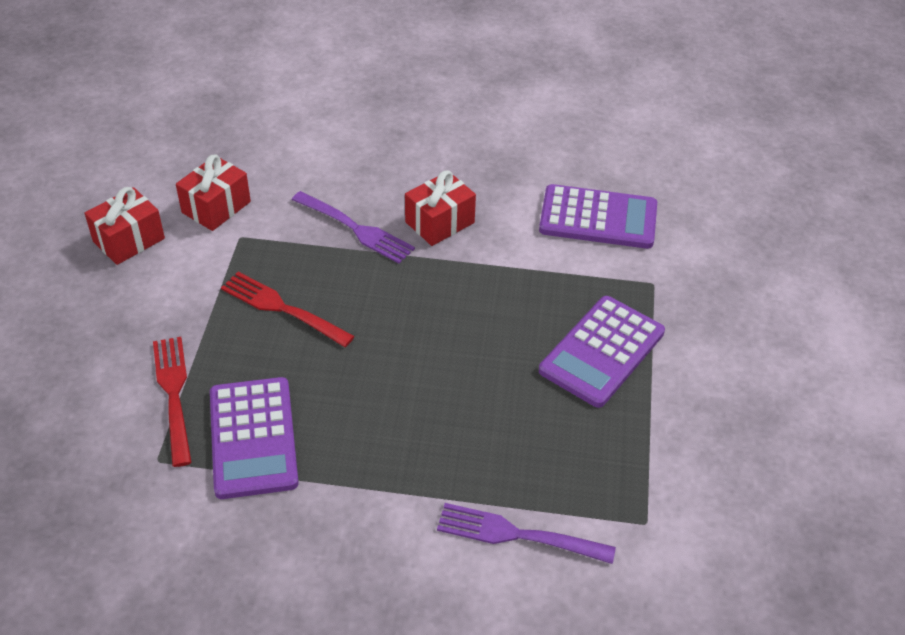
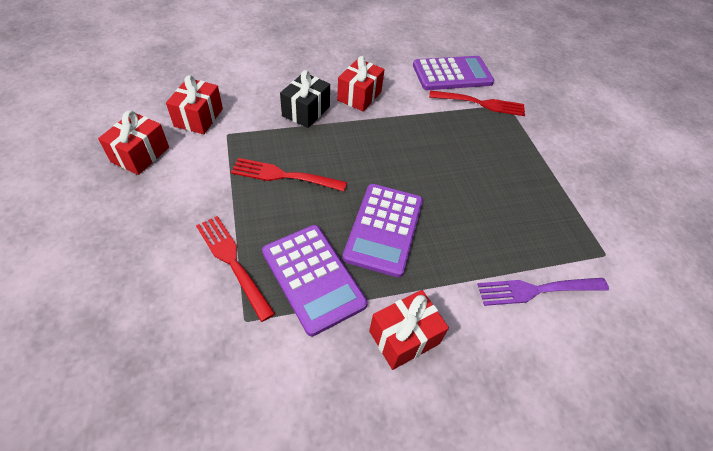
camera: 25 degrees left, 5 degrees up
purple fork [292,191,415,264] -> black gift [280,70,330,128]
purple calculator [539,296,665,408] -> purple calculator moved to [343,184,423,278]
none -> red gift [369,290,449,370]
none -> red fork [429,91,525,116]

